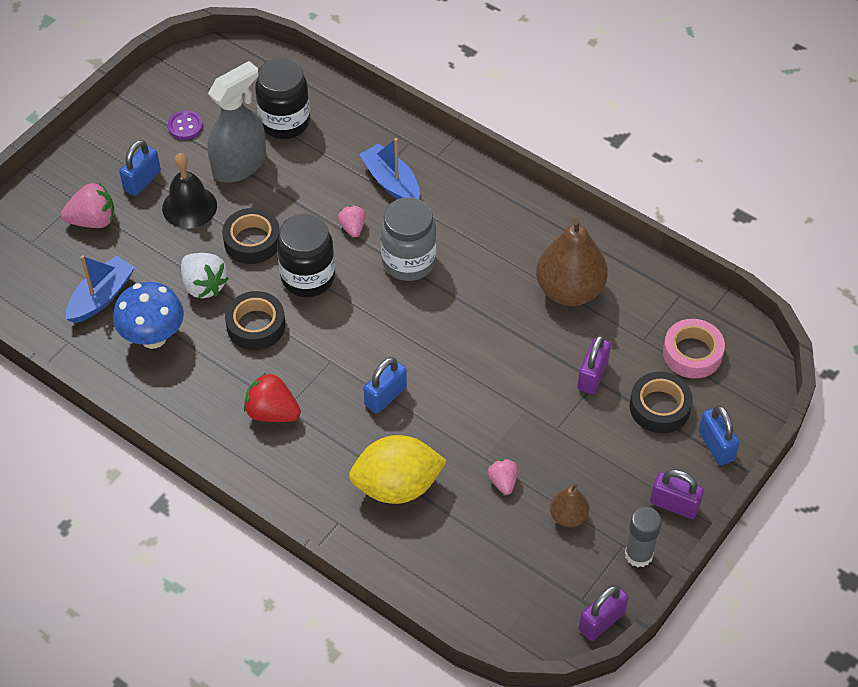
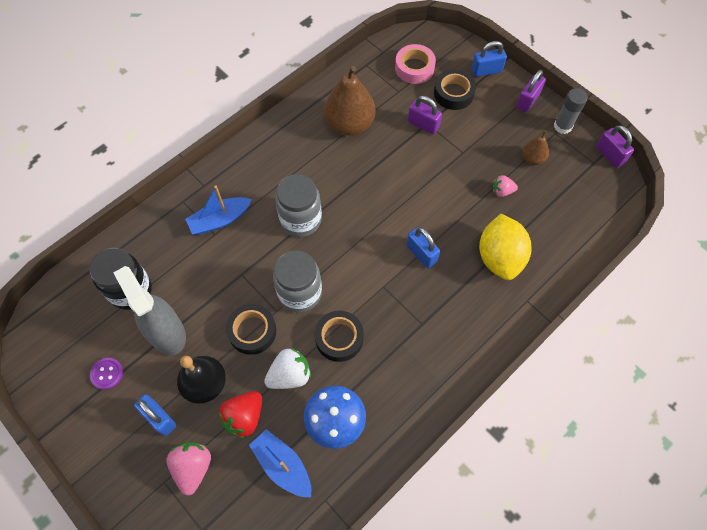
camera: 80 degrees left, 10 degrees up
red strawberry [244,373,301,422] -> red strawberry moved to [219,391,262,439]
black jar [277,214,335,297] -> grey jar [273,250,322,312]
pink strawberry [338,205,366,237] -> none

